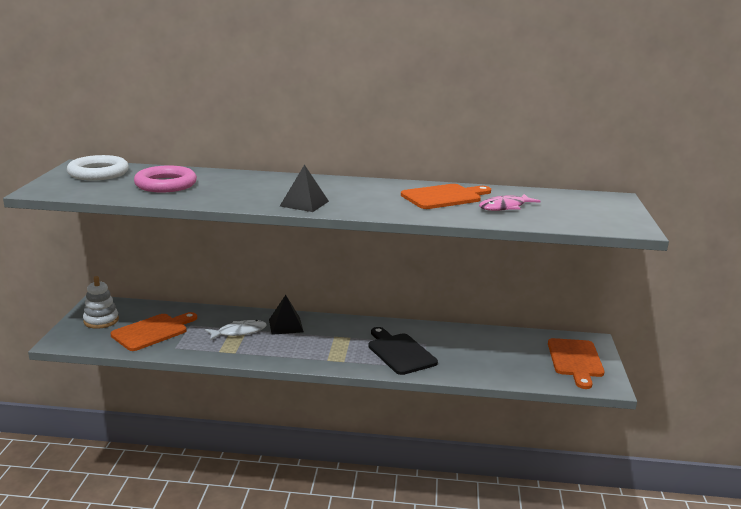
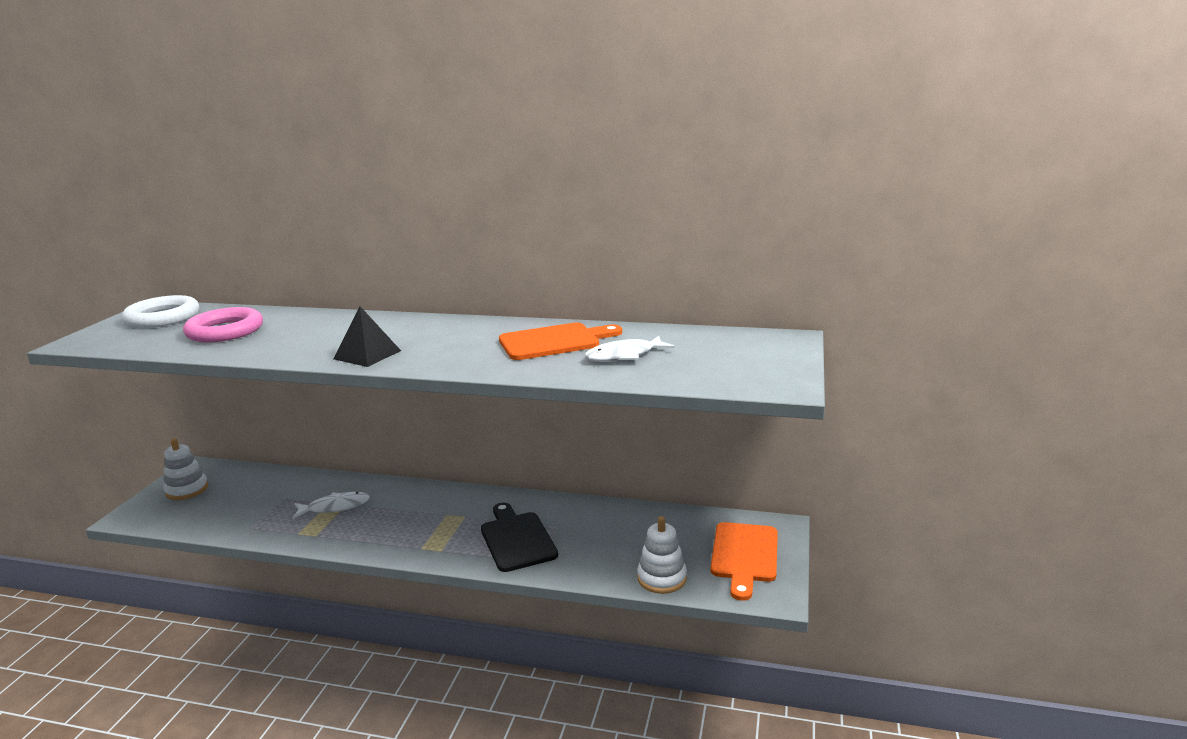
camera: 10 degrees right, 0 degrees up
orange cutting board [110,312,197,351] -> none
black pyramid [269,295,304,335] -> none
pink fish [479,194,541,211] -> white fish [584,336,675,362]
none -> white stacking toy [637,516,687,594]

